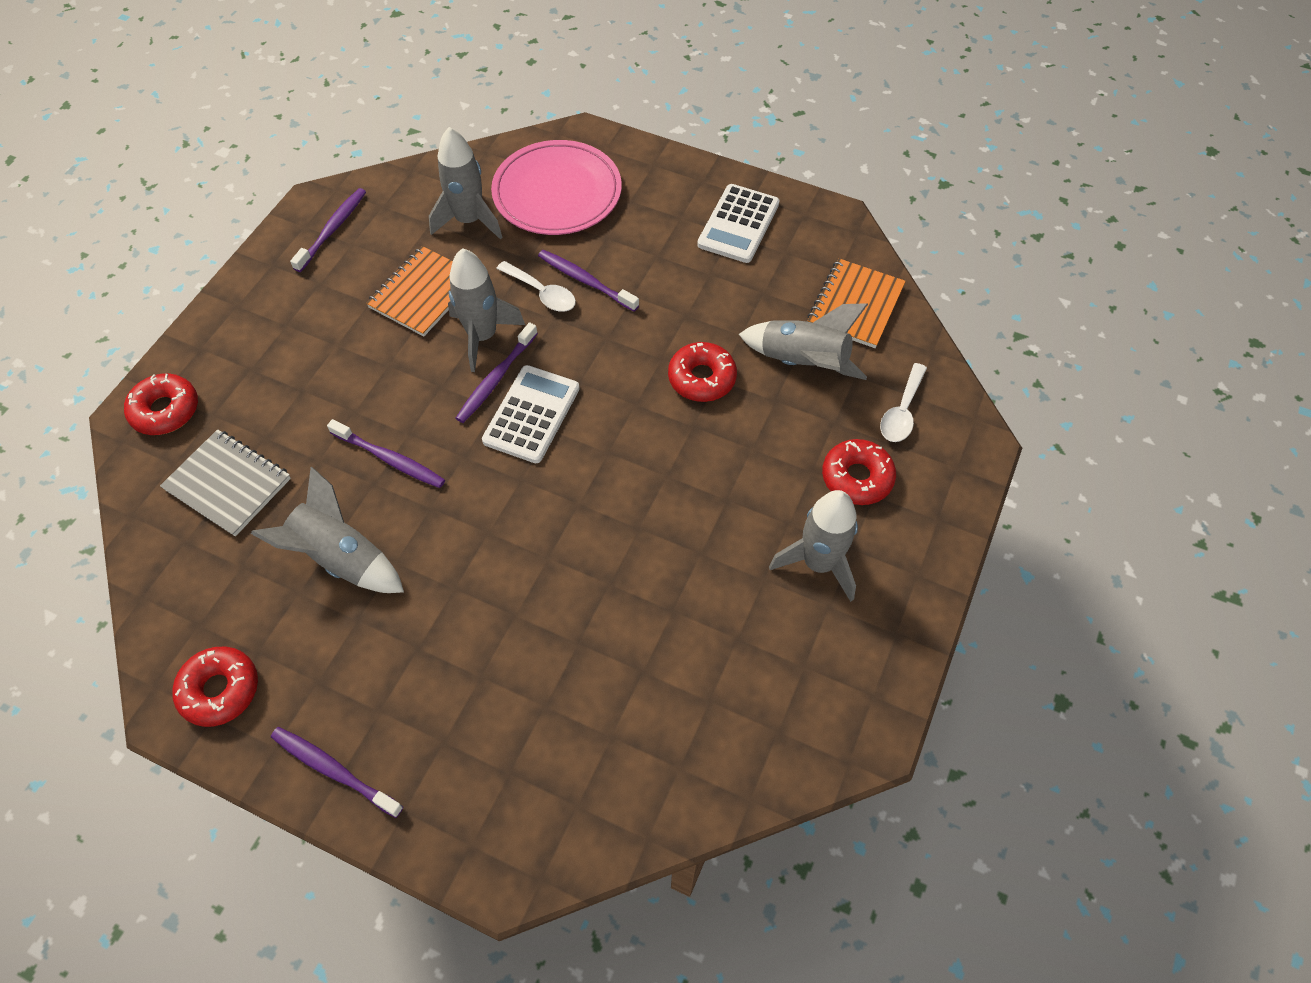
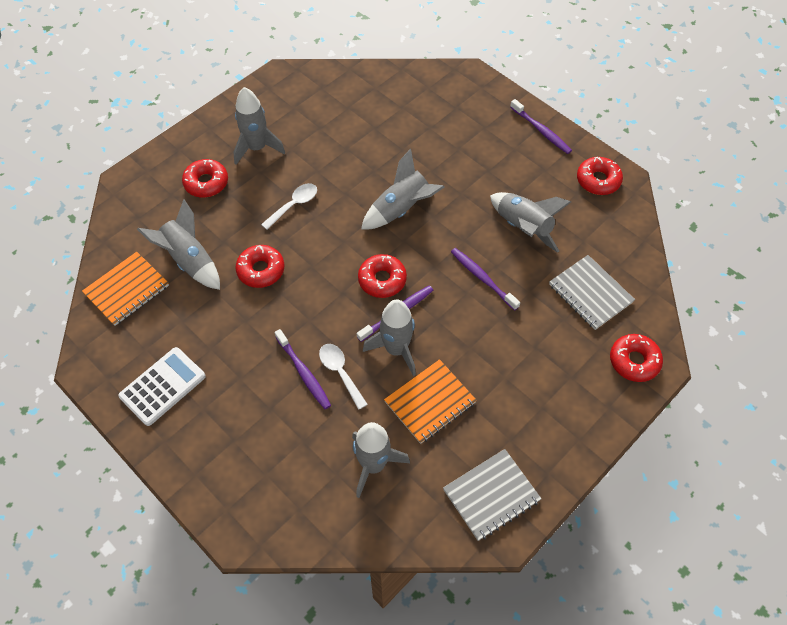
camera: 160 degrees left, 0 degrees up
purple toothbrush [290,188,366,272] -> grey notebook [443,449,541,541]
white calculator [482,365,580,463] -> red donut [358,254,407,298]
pink plate [491,140,622,235] -> none
white spoon [880,363,927,442] -> white spoon moved to [261,183,317,230]
none -> grey rocket [361,149,444,230]

